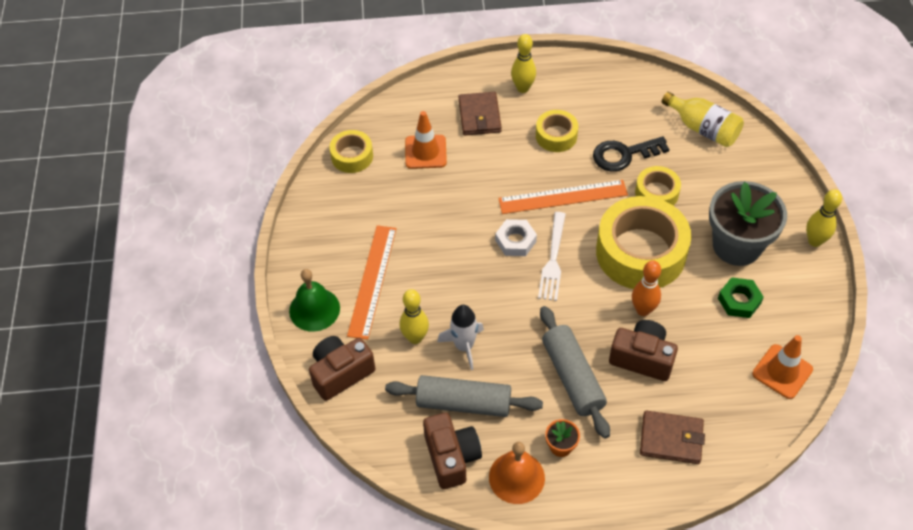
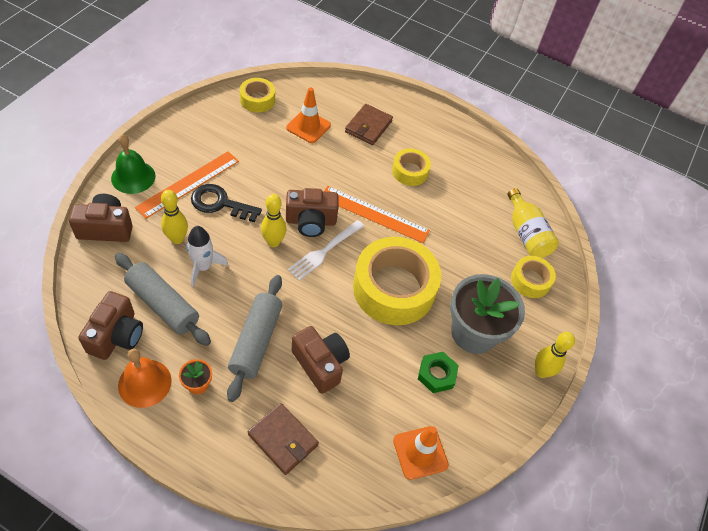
camera: 25 degrees right, 0 degrees up
white nut [495,219,537,256] -> brown camera [286,188,339,237]
yellow bowling pin [511,34,536,93] -> yellow bowling pin moved to [261,194,286,247]
black key [593,136,669,172] -> black key moved to [191,184,262,222]
orange bowling pin [632,260,661,316] -> none
yellow tape [635,166,681,206] -> yellow tape moved to [511,256,556,298]

